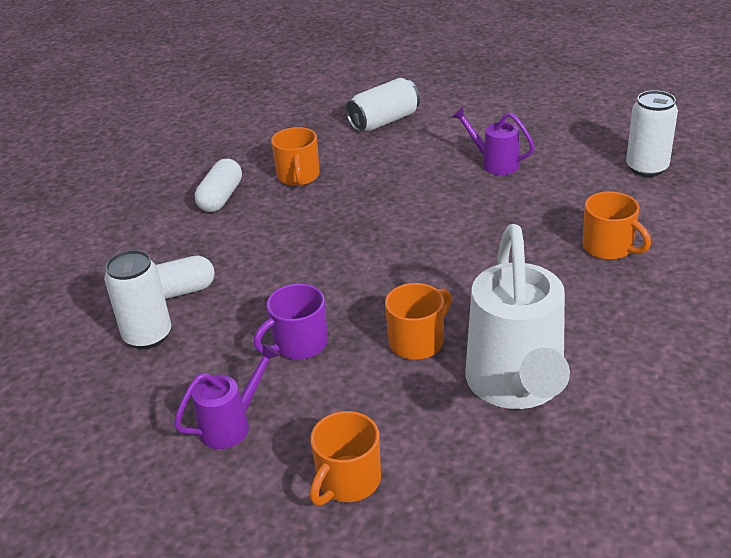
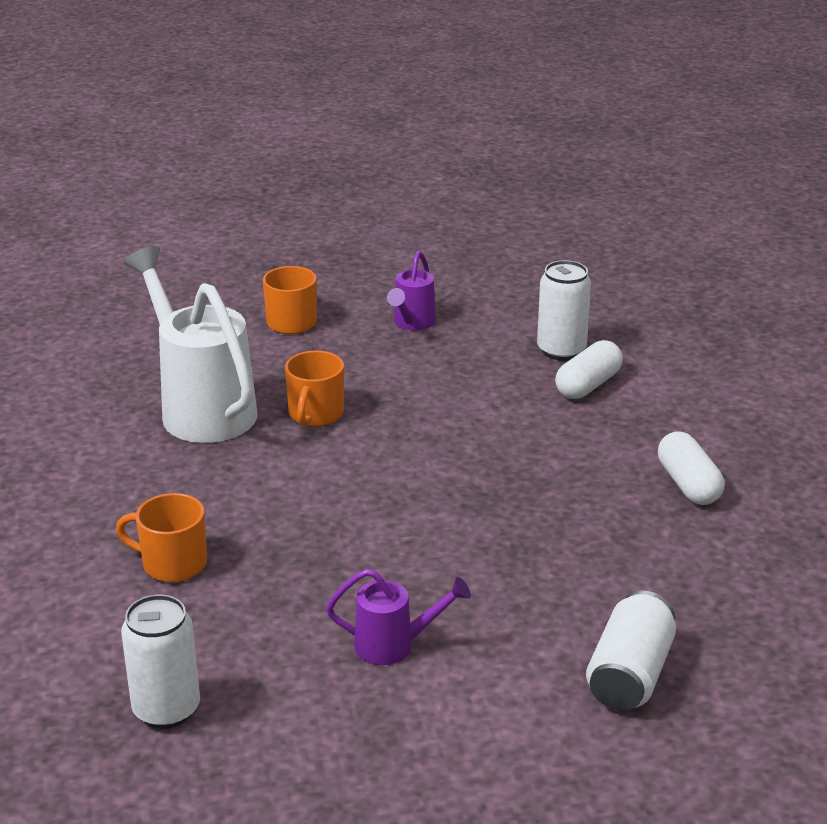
camera: 145 degrees right, 5 degrees down
purple mug [253,284,328,360] -> none
orange mug [271,127,320,186] -> none

